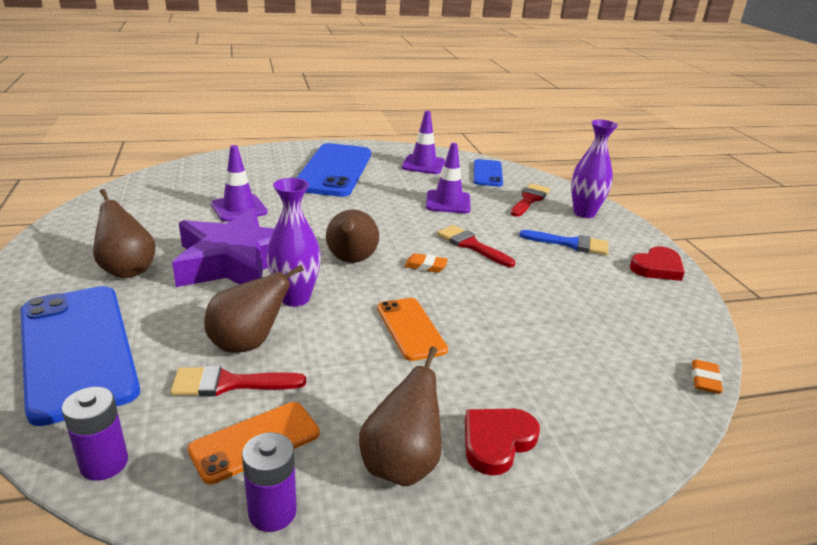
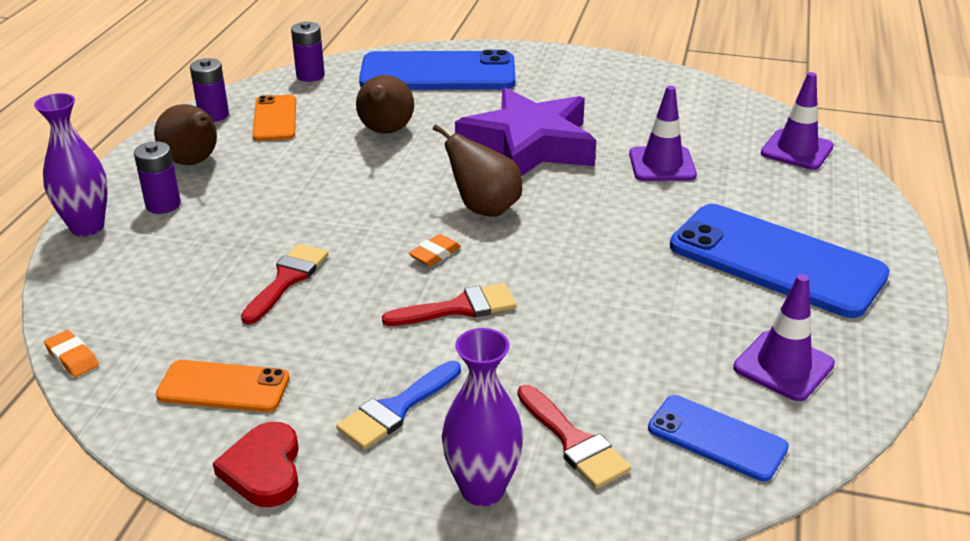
camera: 120 degrees right, 5 degrees up
brown pear [93,189,155,278] -> none
red brush [170,365,306,397] -> red brush moved to [241,243,328,324]
purple vase [267,178,321,307] -> purple vase moved to [34,93,108,236]
orange phone [377,298,448,361] -> orange phone moved to [156,360,290,412]
purple traffic cone [426,143,471,213] -> purple traffic cone moved to [761,72,834,170]
red heart [465,409,540,476] -> purple battery [134,141,181,214]

